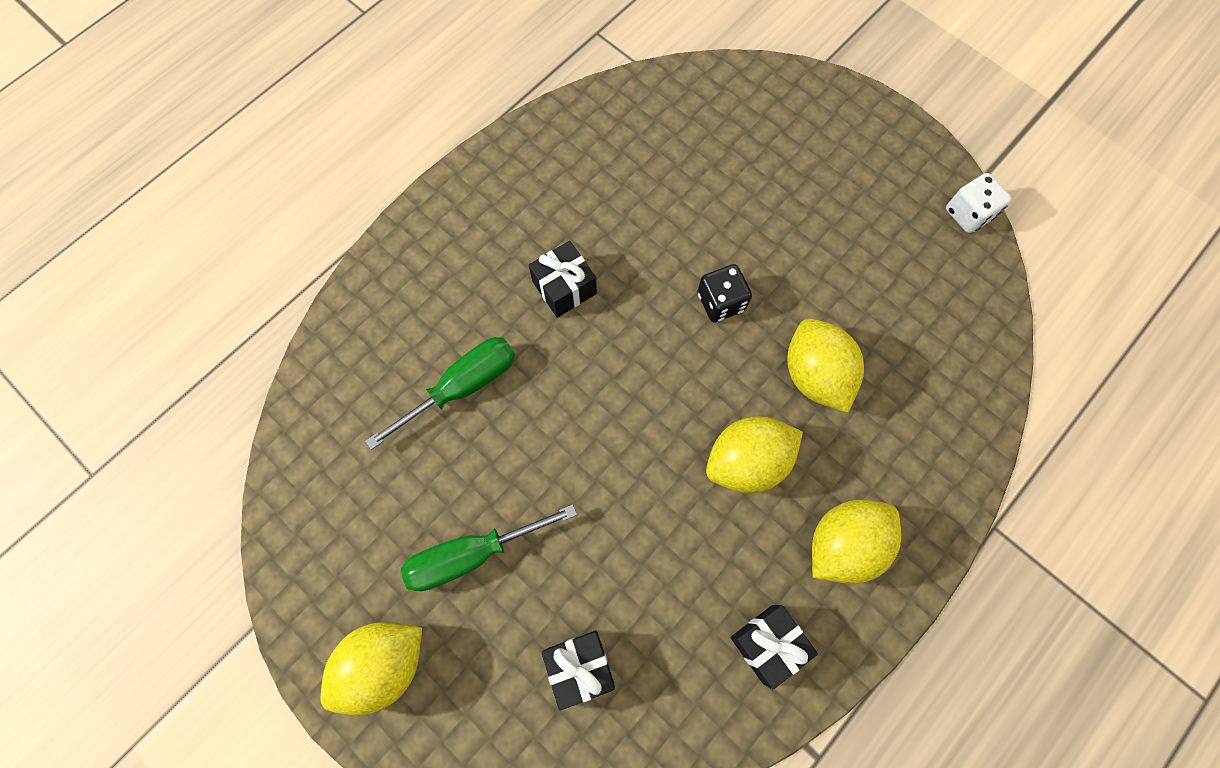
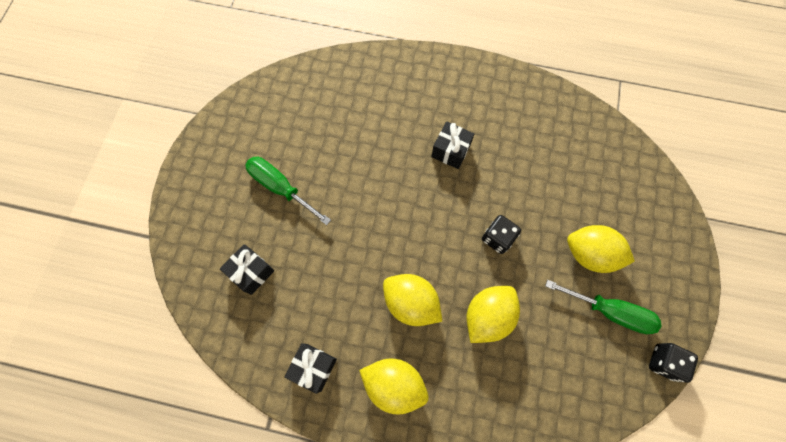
camera: 60 degrees right, 0 degrees up
yellow lemon [321,622,422,716] -> yellow lemon moved to [567,225,635,273]
green screwdriver [365,337,515,450] -> green screwdriver moved to [545,280,661,334]
white dice [946,173,1012,233] -> black dice [649,343,698,383]

